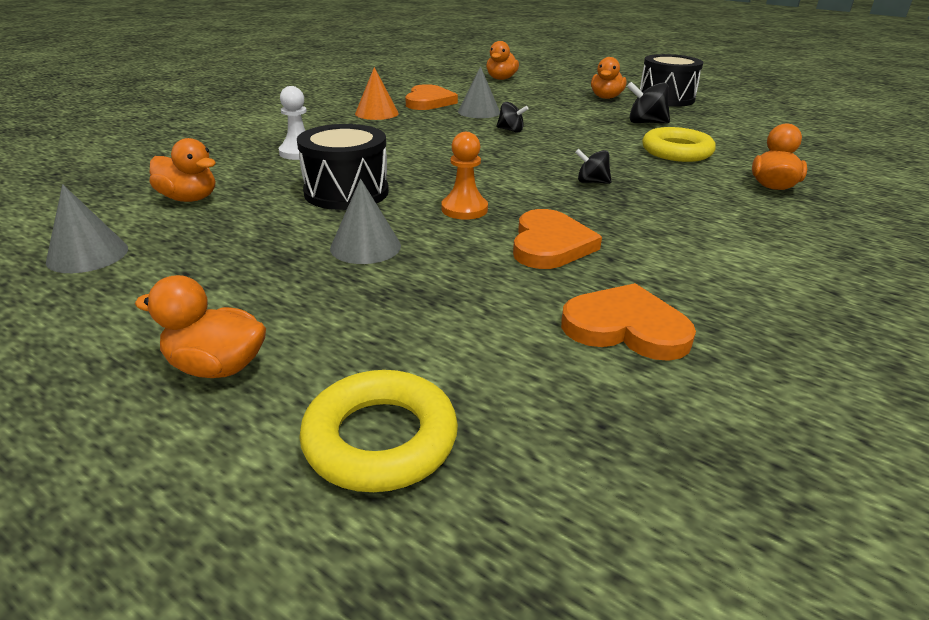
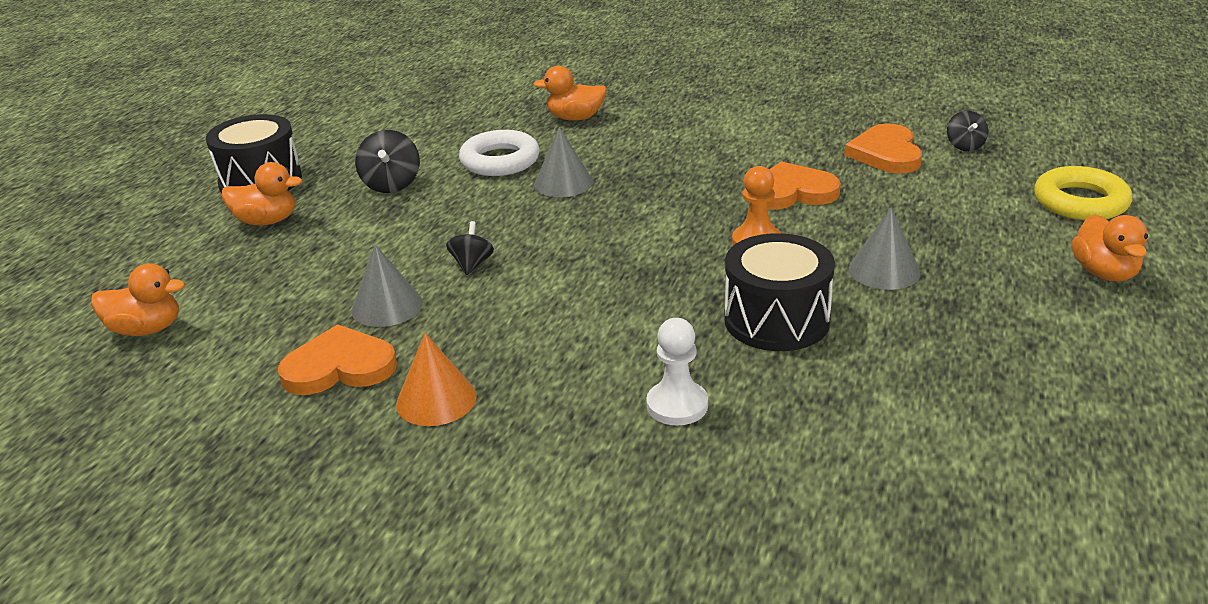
camera: 105 degrees left, 0 degrees up
grey cone [46,184,128,273] -> grey cone moved to [534,127,593,197]
orange duck [149,138,216,202] -> none
black spinning top [575,149,611,184] -> black spinning top moved to [947,111,988,151]
yellow ring [642,127,716,162] -> white ring [459,130,540,176]

